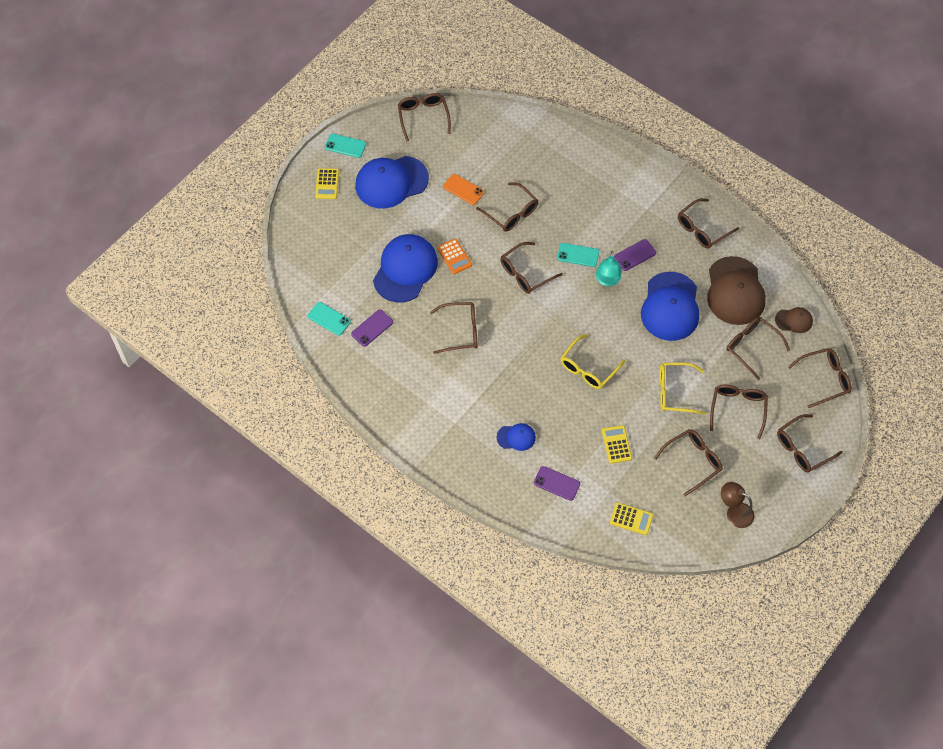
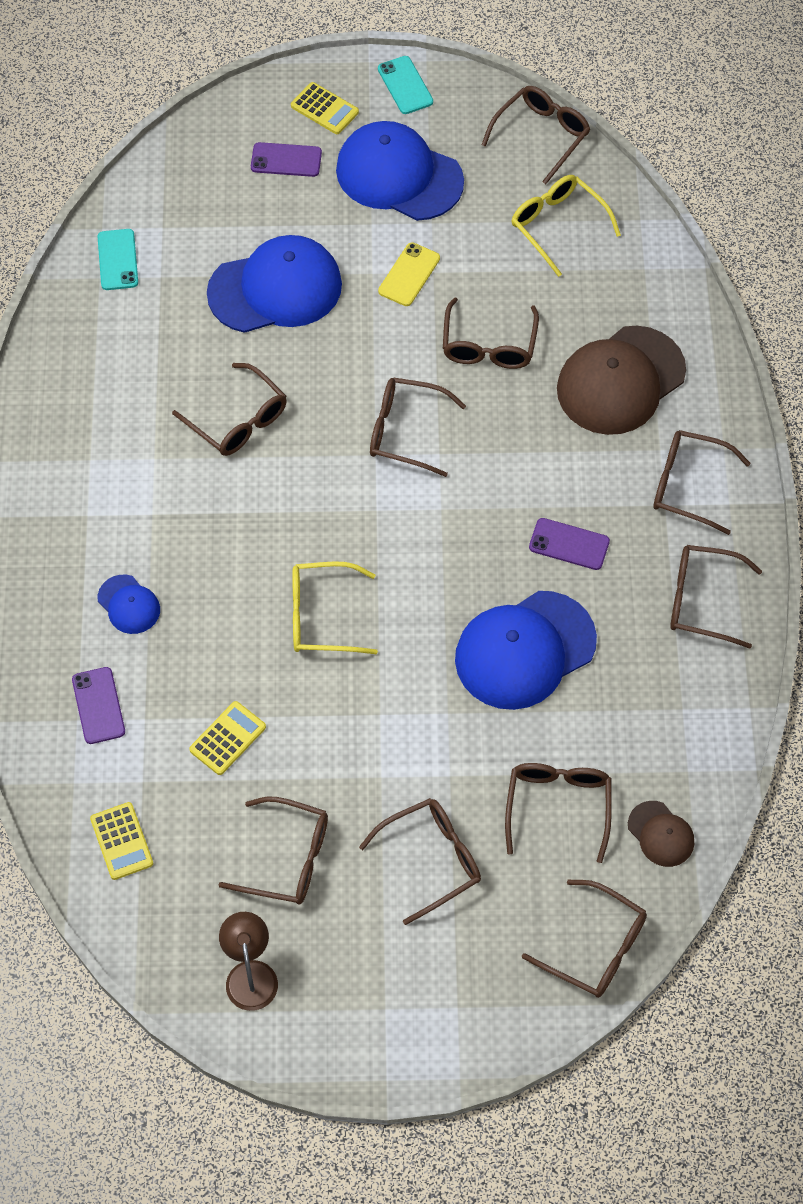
camera: 50 degrees right, 0 degrees up
yellow calculator [315,168,339,199] -> yellow calculator turned 105 degrees counterclockwise [291,82,359,134]
purple phone [351,310,393,347] -> purple phone moved to [251,142,322,177]
orange calculator [437,239,472,274] -> none
orange phone [443,174,484,205] -> none
turquoise phone [557,243,599,267] -> none
turquoise lamp [596,251,622,286] -> none
yellow glasses [660,362,707,415] -> yellow glasses moved to [512,175,621,277]
brown cap [707,256,766,325] -> brown cap moved to [557,326,686,435]
brown glasses [777,414,843,473] -> brown glasses moved to [653,430,751,535]
none -> yellow phone [378,242,440,306]

